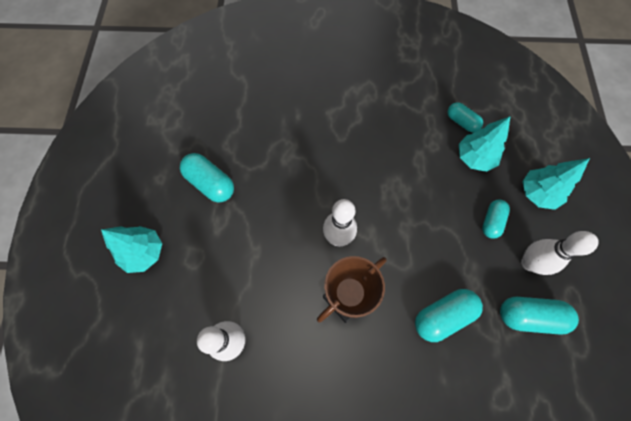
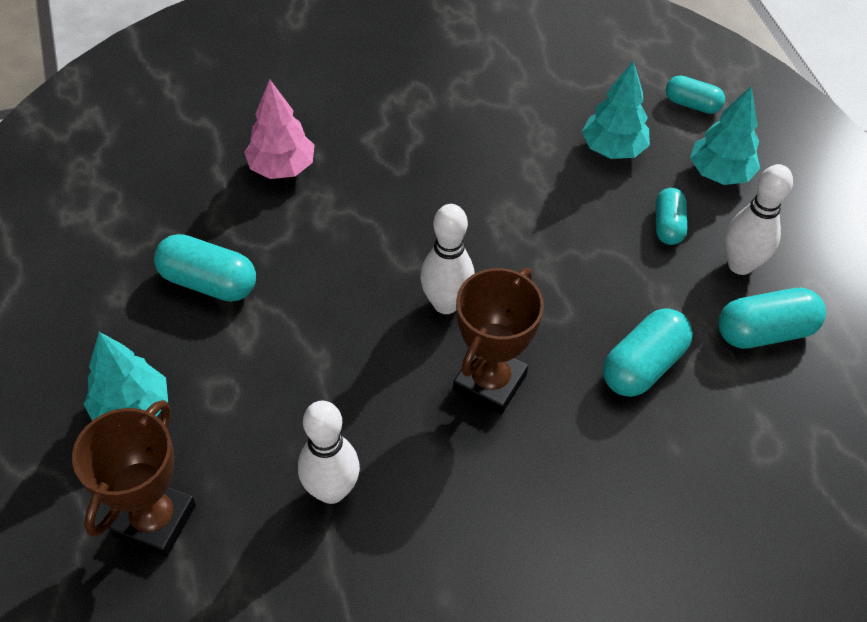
camera: 20 degrees left, 15 degrees down
turquoise capsule [448,102,483,132] -> turquoise capsule moved to [666,75,725,114]
none -> brown trophy [72,400,196,557]
none -> pink tree [244,79,315,179]

